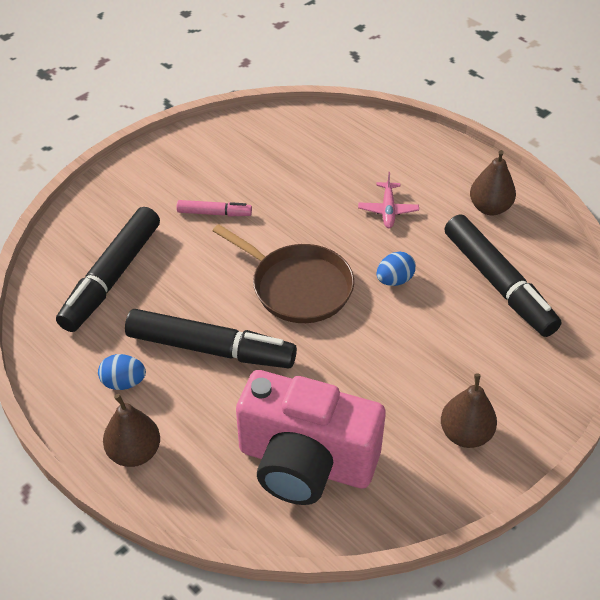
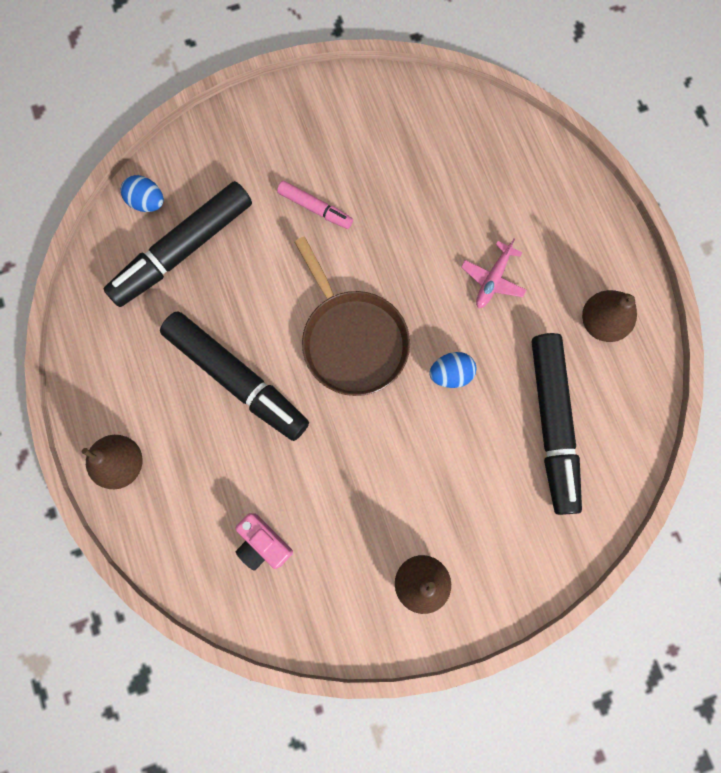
camera: 25 degrees right, 30 degrees up
blue egg [98,354,146,390] -> blue egg moved to [121,175,164,212]
pink camera [236,370,386,505] -> pink camera [235,513,293,571], size x0.43

